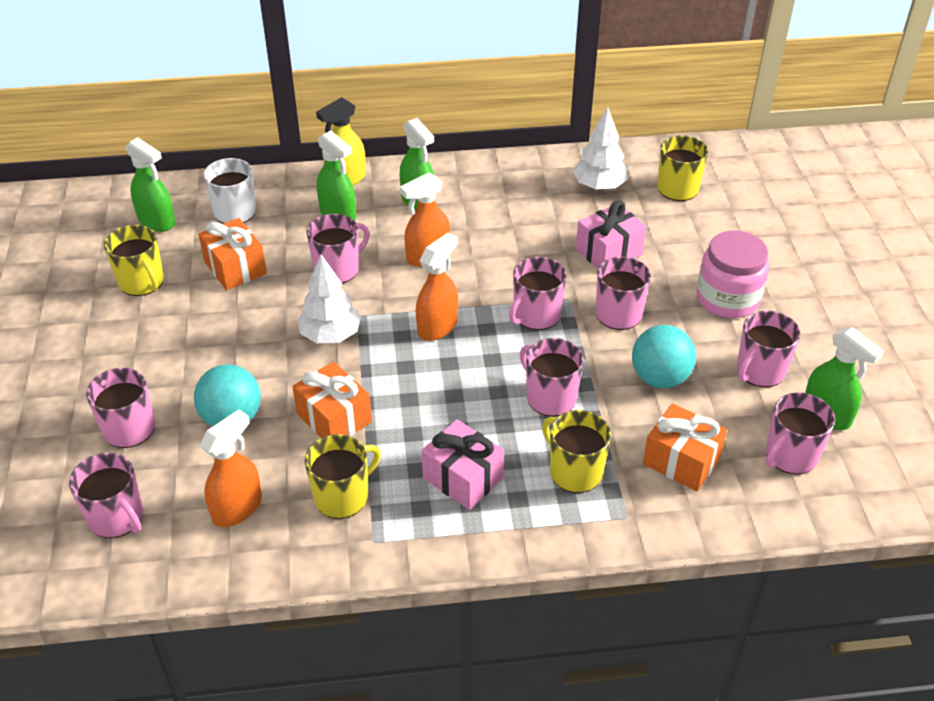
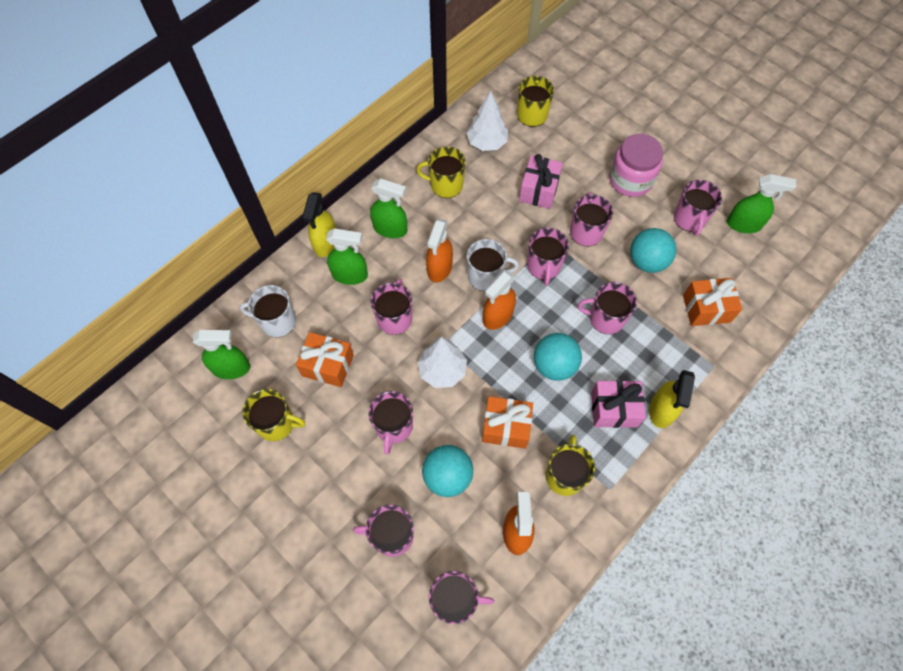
camera: 40 degrees left, 20 degrees up
orange spray bottle [416,232,458,341] -> orange spray bottle turned 135 degrees counterclockwise [483,271,516,330]
yellow mug [542,410,611,493] -> yellow mug moved to [416,146,466,198]
pink mug [766,393,835,474] -> pink mug moved to [368,391,413,455]
none -> white mug [467,239,519,291]
none -> turquoise ball [534,333,582,381]
none -> yellow spray bottle [649,370,695,428]

